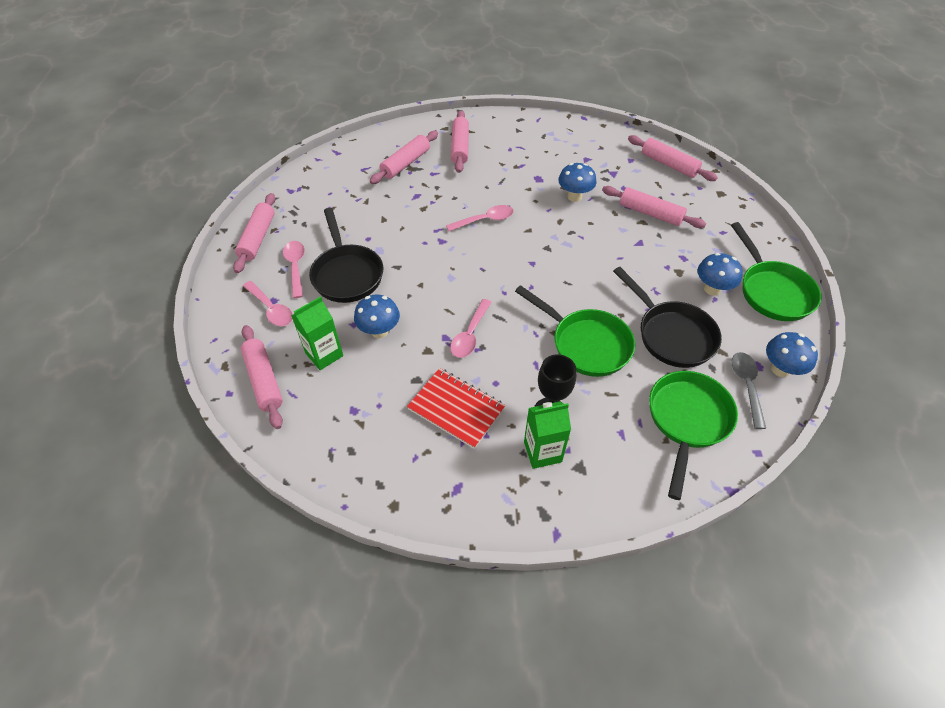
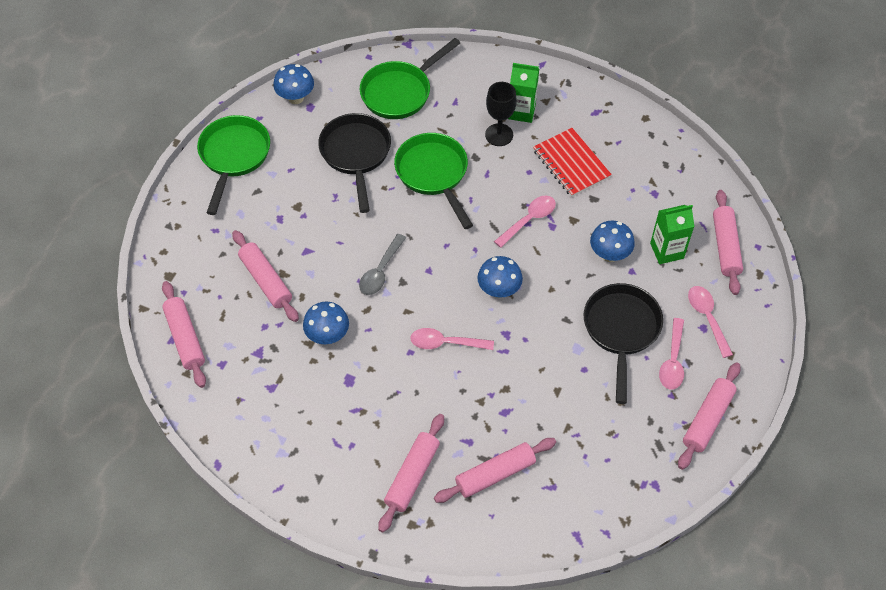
camera: 155 degrees left, 5 degrees up
blue mushroom [697,253,743,296] -> blue mushroom moved to [477,256,523,298]
grey spoon [731,352,766,429] -> grey spoon moved to [359,234,406,295]

